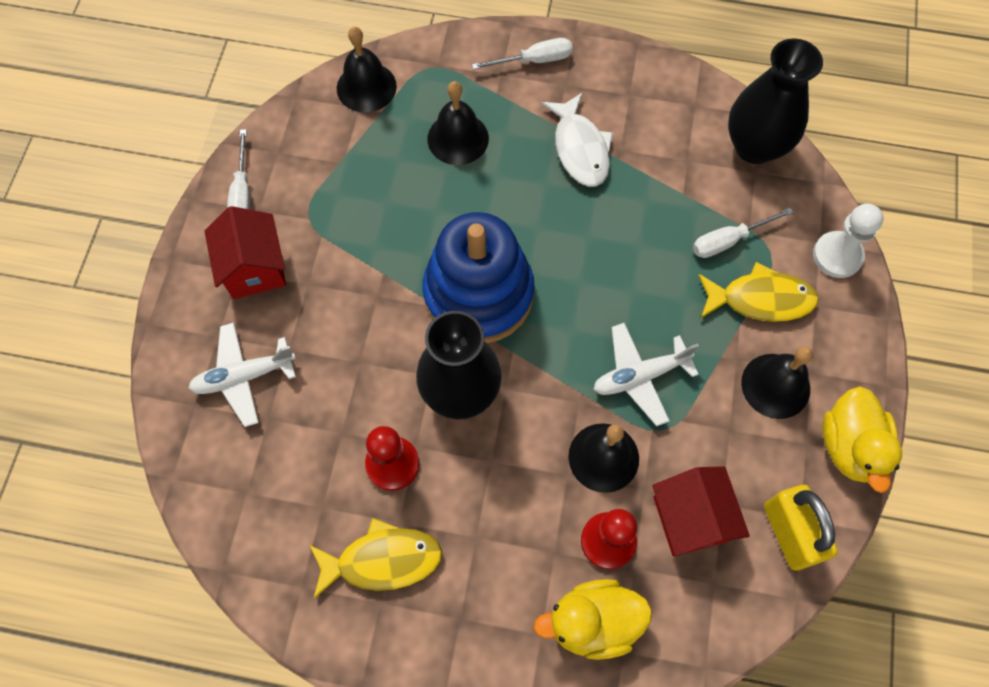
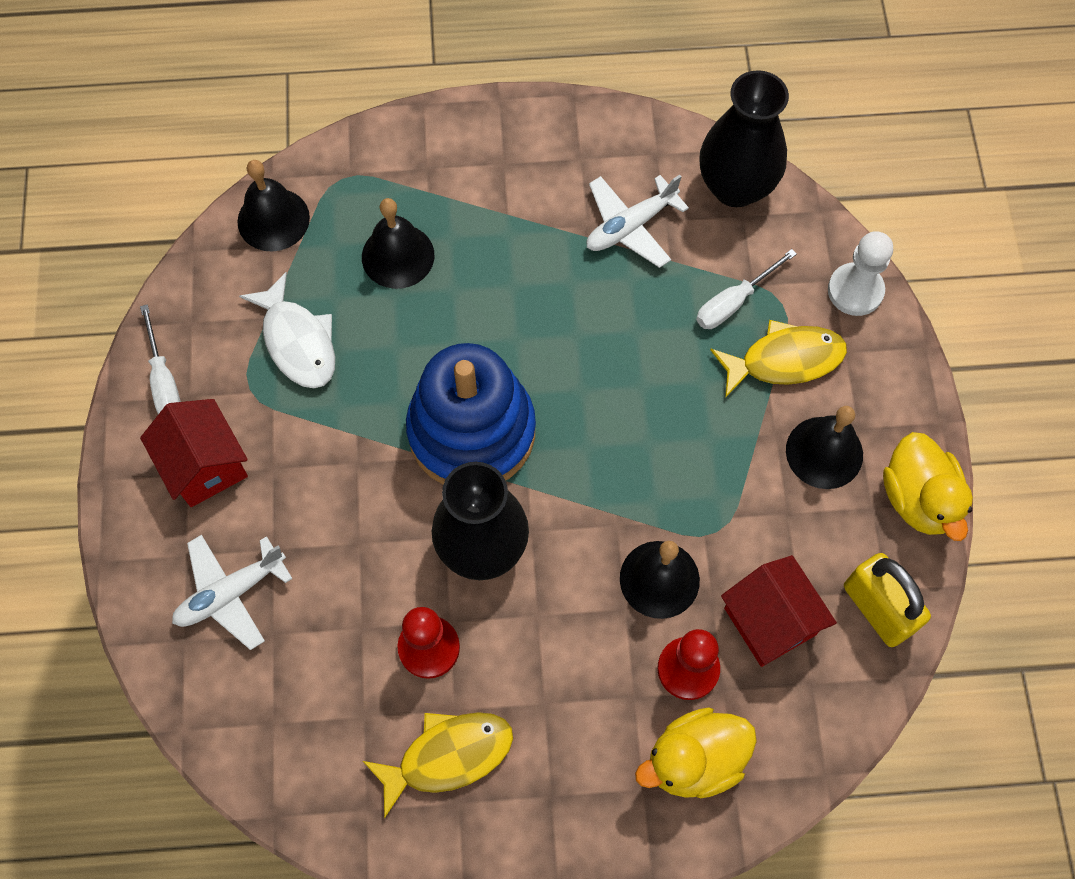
camera: 15 degrees left, 0 degrees up
white screwdriver [472,38,573,70] -> none
white fish [541,92,613,187] -> white fish moved to [239,272,335,388]
white plane [593,323,699,426] -> white plane moved to [586,175,689,268]

